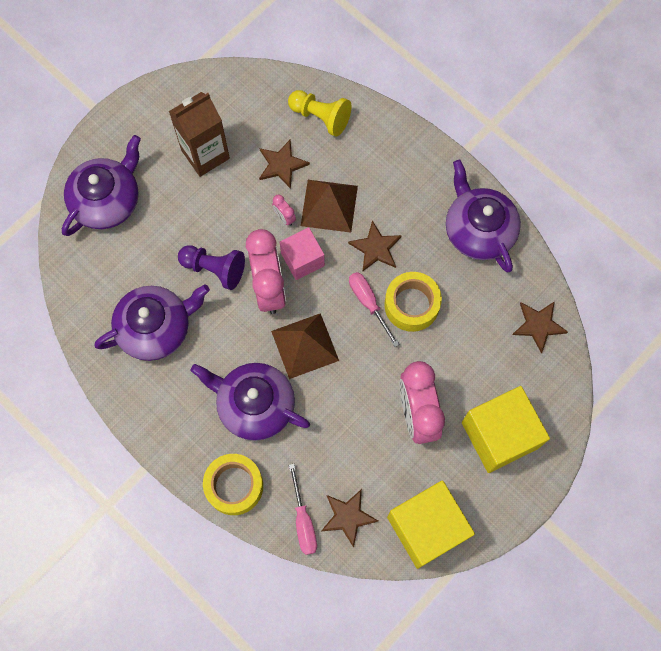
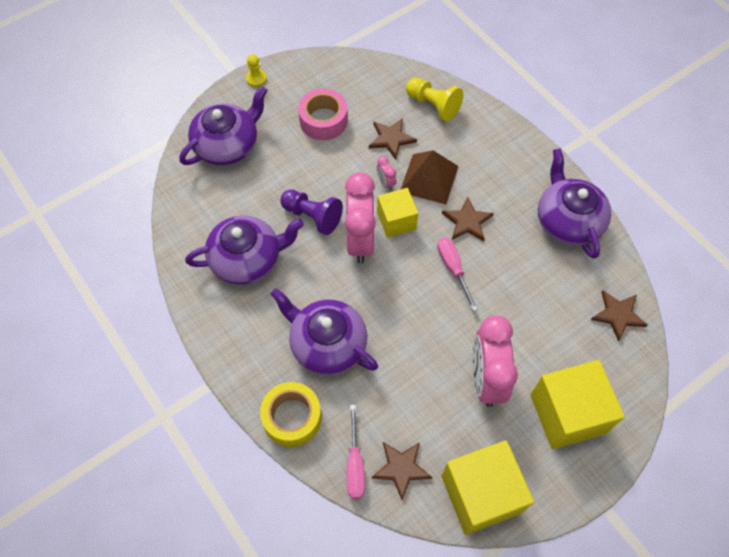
camera: 10 degrees right, 10 degrees down
brown carton [169,92,230,177] -> pink tape [298,88,348,140]
brown pyramid [271,313,339,379] -> none
pink cube [280,227,325,280] -> yellow cube [377,188,418,238]
yellow tape [384,272,442,332] -> none
none -> yellow pawn [246,54,267,87]

